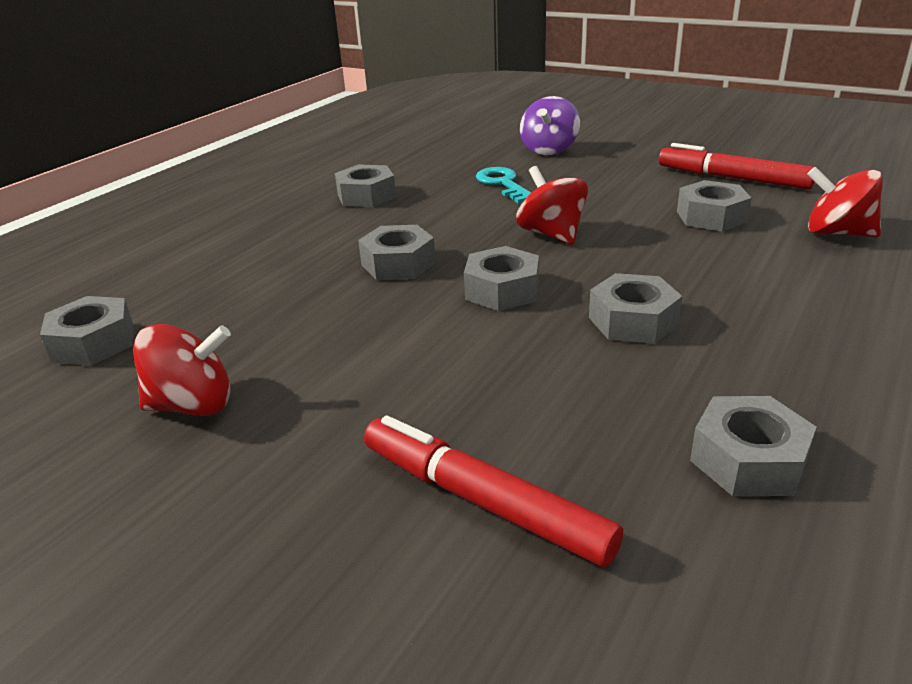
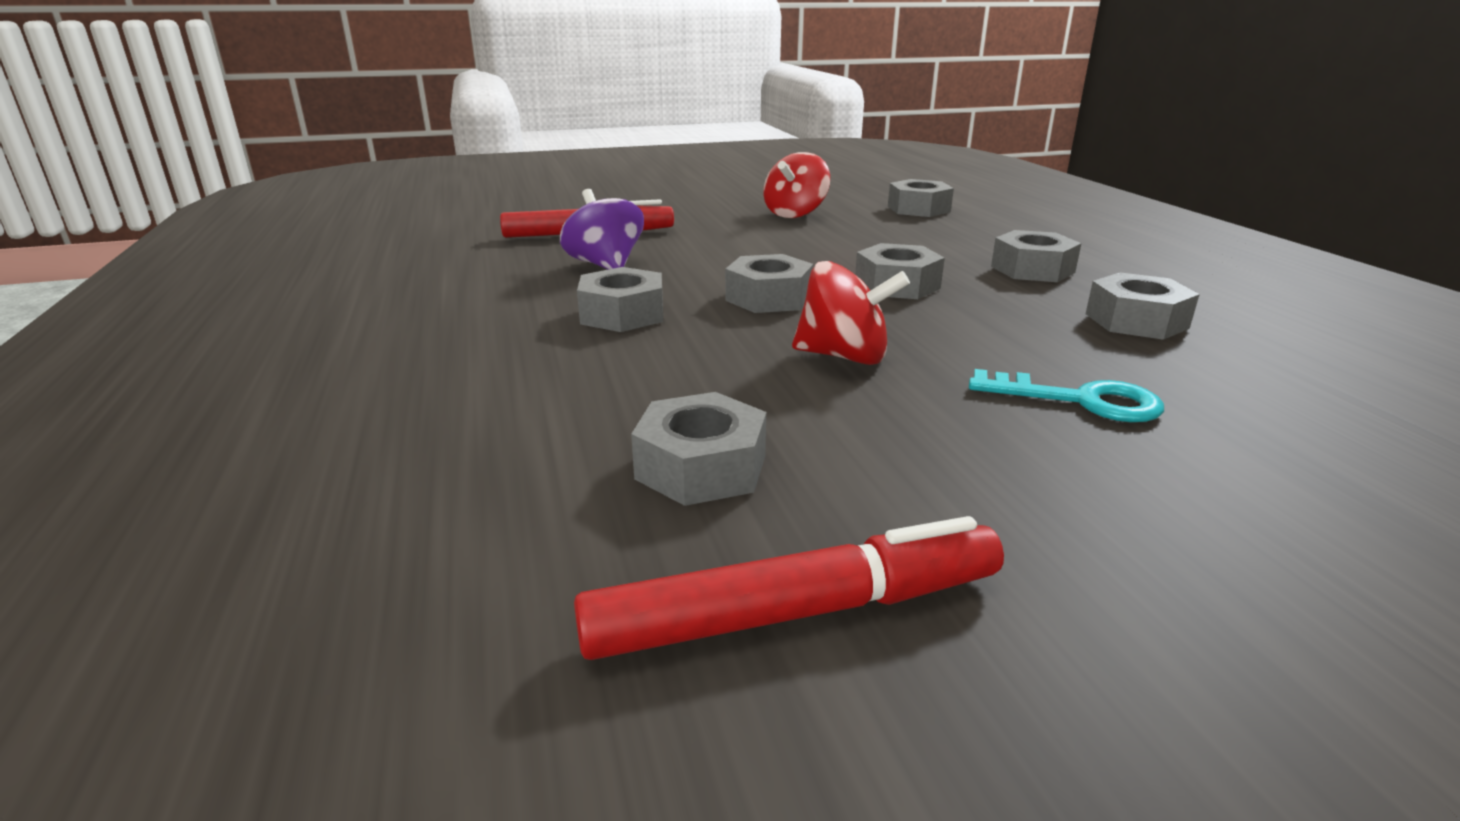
camera: 130 degrees right, 5 degrees down
purple spinning top [520,96,580,155] -> purple spinning top moved to [560,189,644,270]
grey nut [690,396,817,496] -> grey nut moved to [991,230,1082,282]
red spinning top [807,167,883,237] -> none

